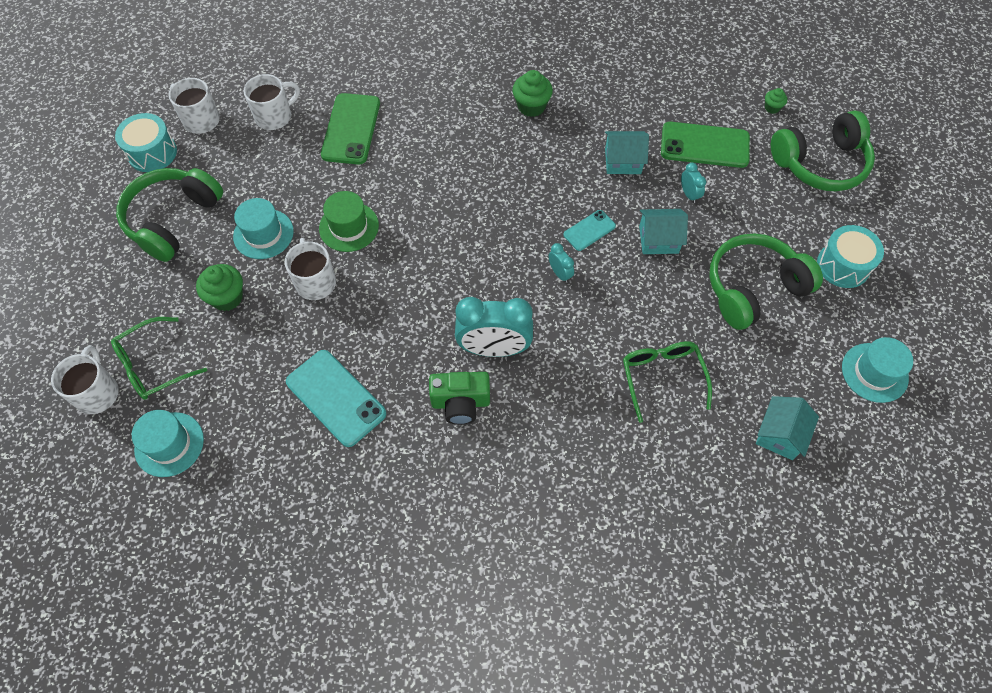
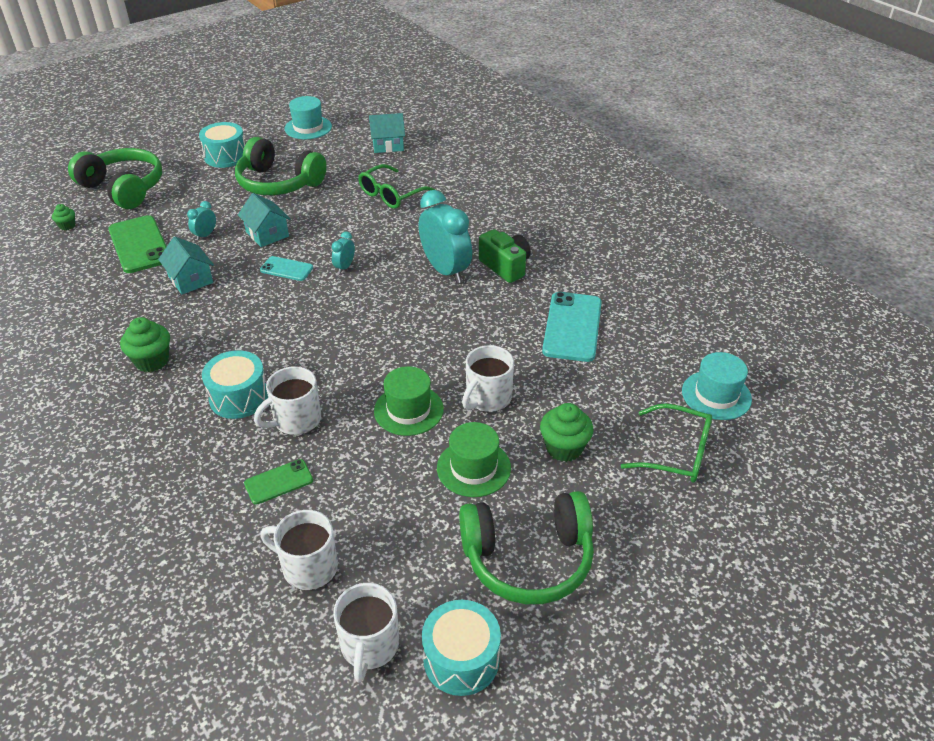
camera: 125 degrees left, 20 degrees down
white mug [51,345,119,414] -> white mug moved to [254,366,321,435]
turquoise hat [233,198,294,259] -> green hat [437,422,511,497]
green phone [321,93,380,165] -> green phone [244,459,313,505], size x0.55
none -> turquoise drum [202,350,268,419]

